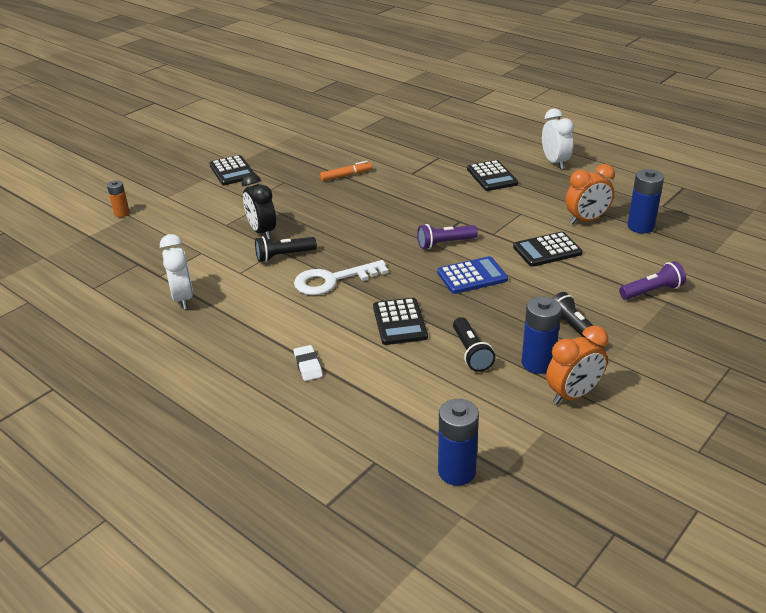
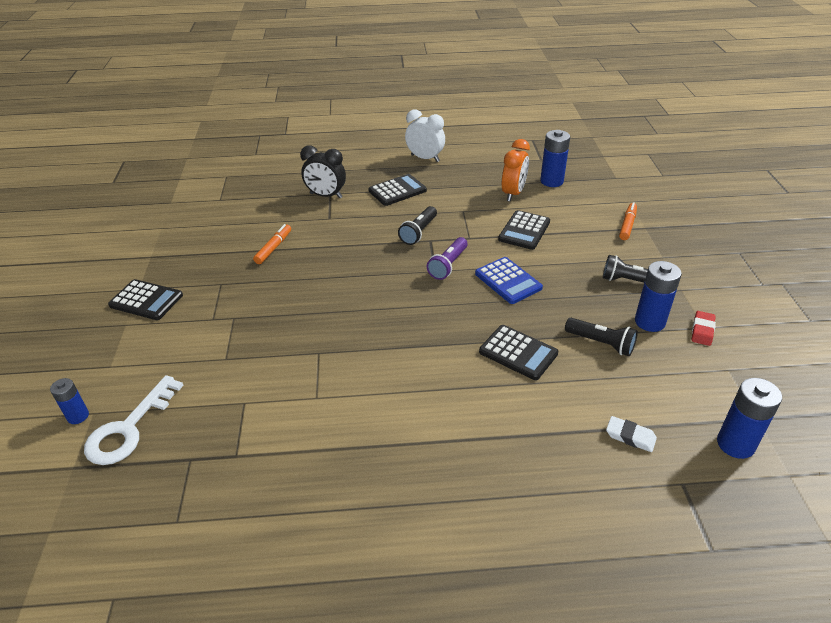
camera: 45 degrees left, 5 degrees up
orange battery [107,180,130,217] -> blue battery [50,378,89,424]
white clock [160,234,193,309] -> none
black clock [241,173,276,239] -> black clock moved to [300,145,346,198]
black flashlight [255,237,317,262] -> black flashlight moved to [398,206,437,245]
white key [294,260,388,295] -> white key moved to [84,375,184,465]
white eraser [294,345,323,381] -> white eraser moved to [606,416,657,452]
blue calculator [437,256,508,294] -> blue calculator turned 120 degrees clockwise [475,257,543,304]
black calculator [467,160,518,191] -> black calculator turned 60 degrees counterclockwise [368,174,427,206]
orange clock [546,326,608,404] -> red eraser [692,311,716,346]
purple flashlight [619,261,686,300] -> orange marker [619,202,637,240]

